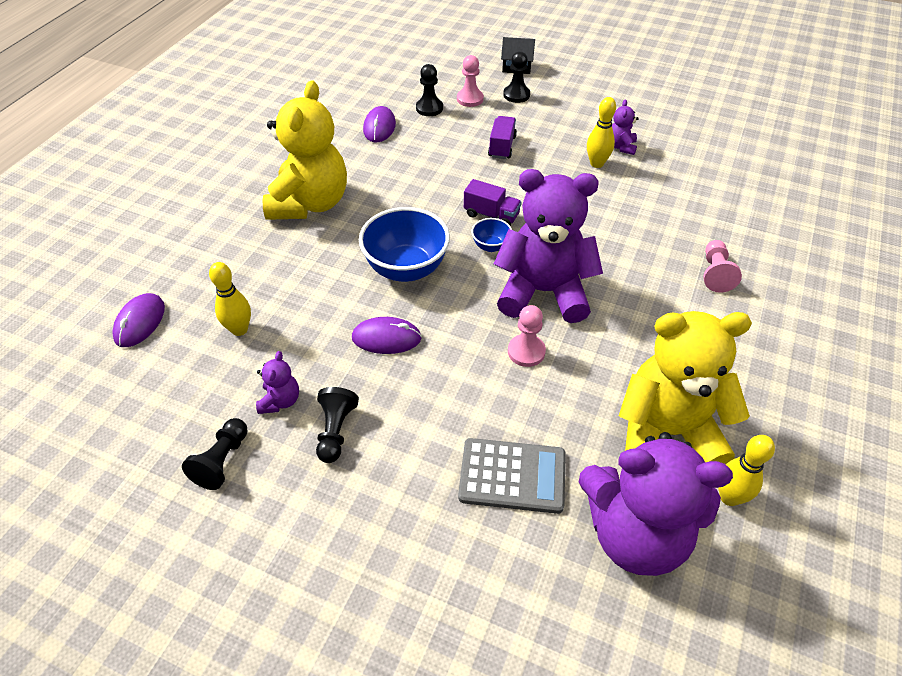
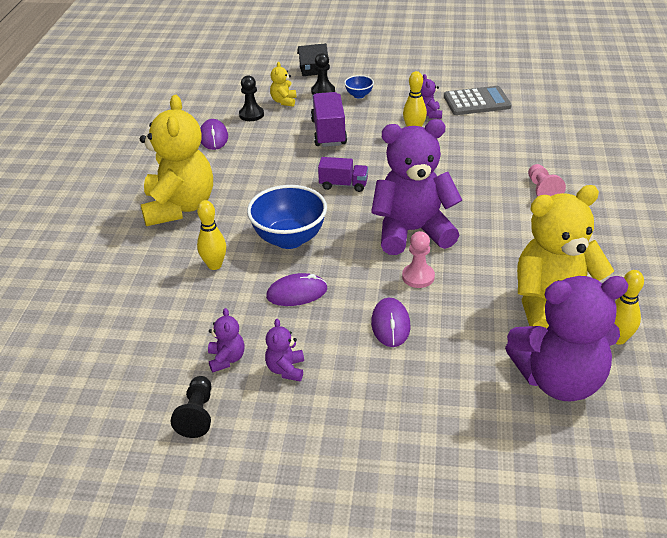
camera: 15 degrees left, 10 degrees down
purple mouse [112,293,165,347] -> purple mouse moved to [371,298,410,347]
yellow bowling pin [209,262,251,336] -> yellow bowling pin moved to [197,200,226,270]
black pawn [316,387,359,463] -> purple teddy bear [265,319,304,381]
pink pawn [457,55,484,107] -> yellow teddy bear [270,62,297,107]
grey calculator [458,438,566,514] -> grey calculator moved to [444,86,512,115]
blue bowl [471,218,512,252] -> blue bowl moved to [344,75,374,98]
purple truck [488,116,517,159] -> purple truck [311,92,347,147], size x1.55

